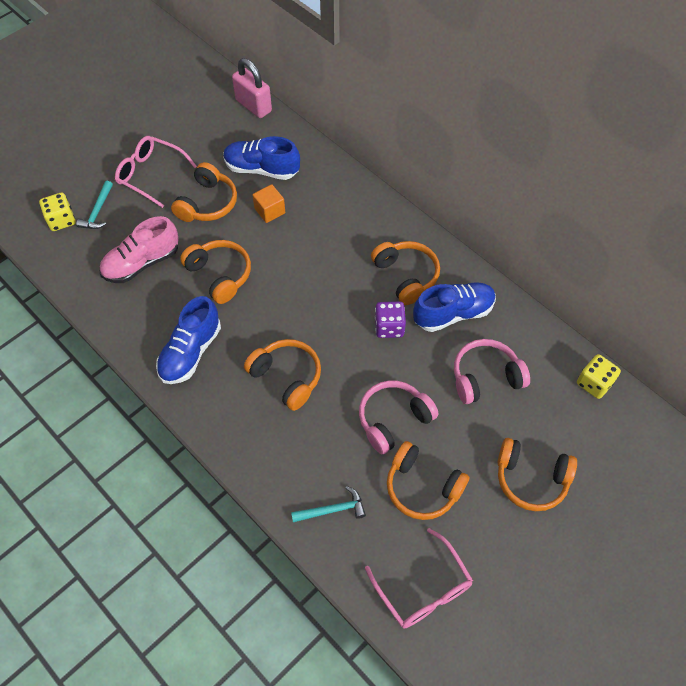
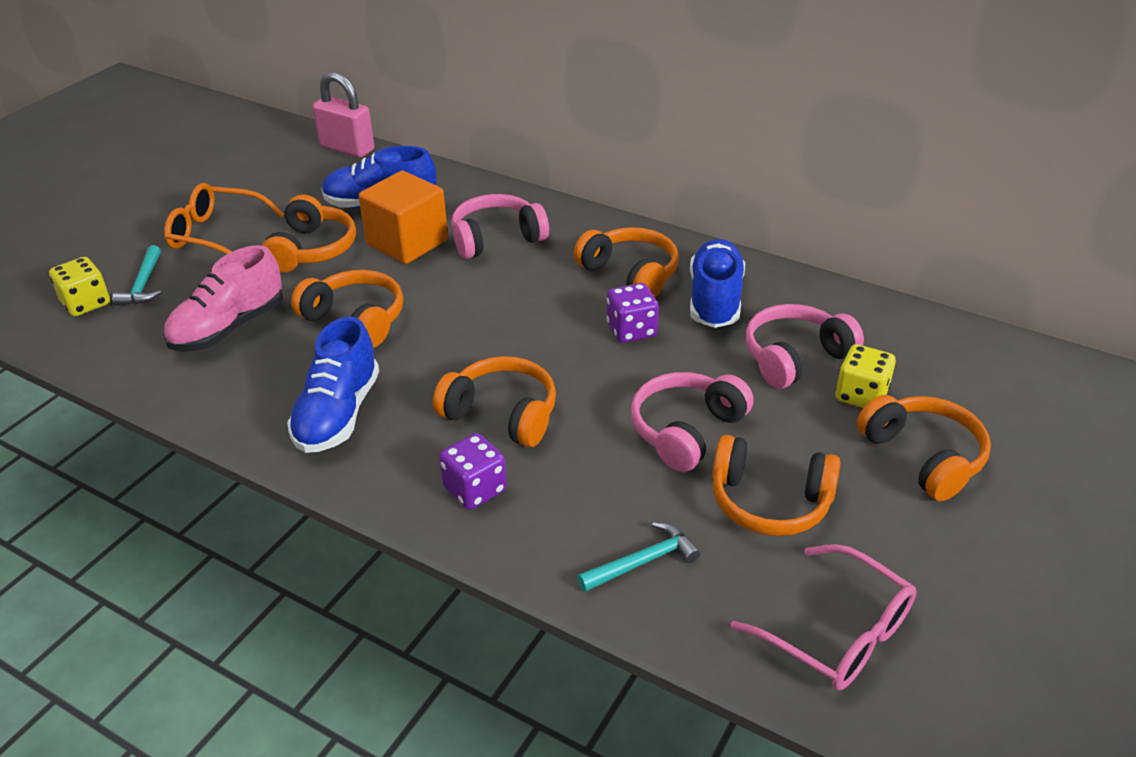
camera: 15 degrees left, 20 degrees down
pink glasses [115,136,197,208] -> orange glasses [164,183,285,255]
orange cube [253,184,285,223] -> orange cube [359,171,448,264], size x1.75
blue shoe [413,282,496,332] -> blue shoe turned 45 degrees counterclockwise [690,239,745,328]
orange headphones [498,438,577,511] -> orange headphones turned 120 degrees counterclockwise [857,395,991,501]
yellow dice [577,354,621,399] -> yellow dice moved to [836,344,896,408]
none -> purple dice [439,433,507,510]
none -> pink headphones [451,194,549,259]

